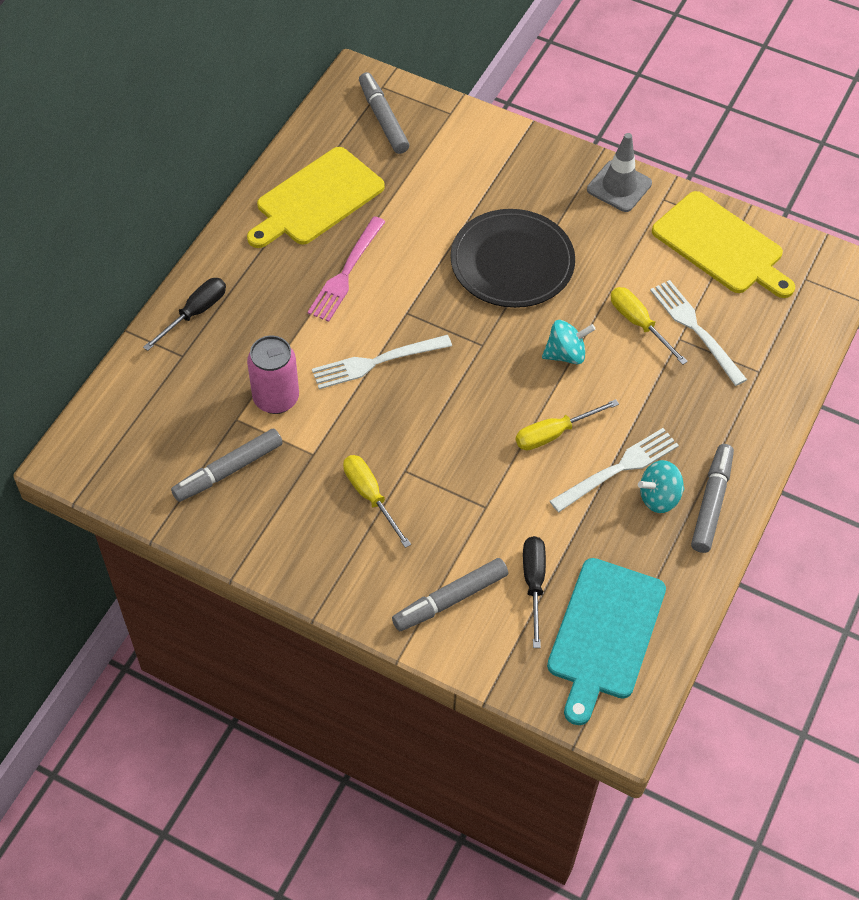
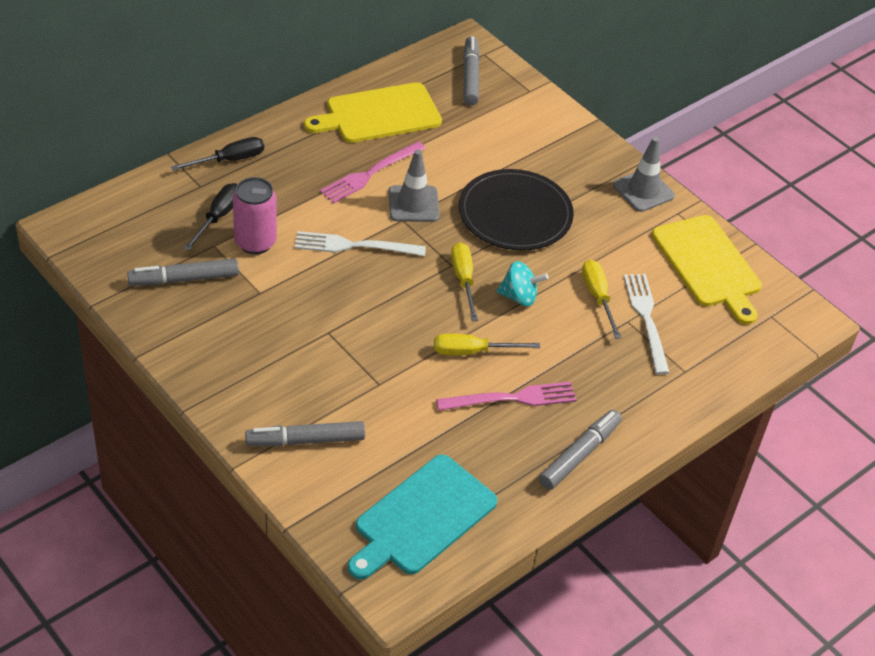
camera: 20 degrees right, 10 degrees down
yellow screwdriver [343,455,411,548] -> yellow screwdriver moved to [451,242,478,321]
black screwdriver [523,536,546,648] -> black screwdriver moved to [184,183,237,251]
white fork [550,428,679,512] -> pink fork [436,382,577,411]
turquoise spinning top [638,460,684,513] -> none
none -> grey traffic cone [389,149,439,222]

